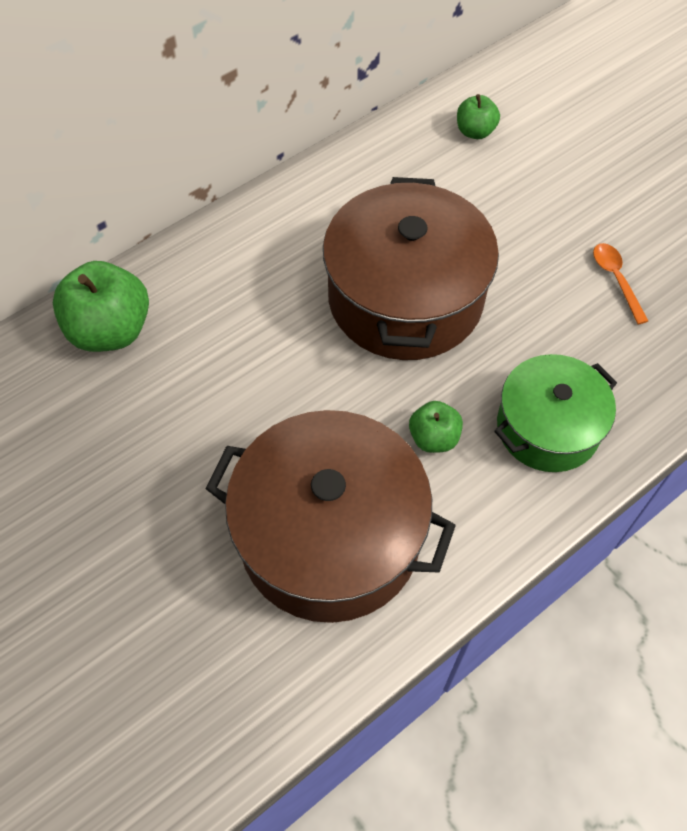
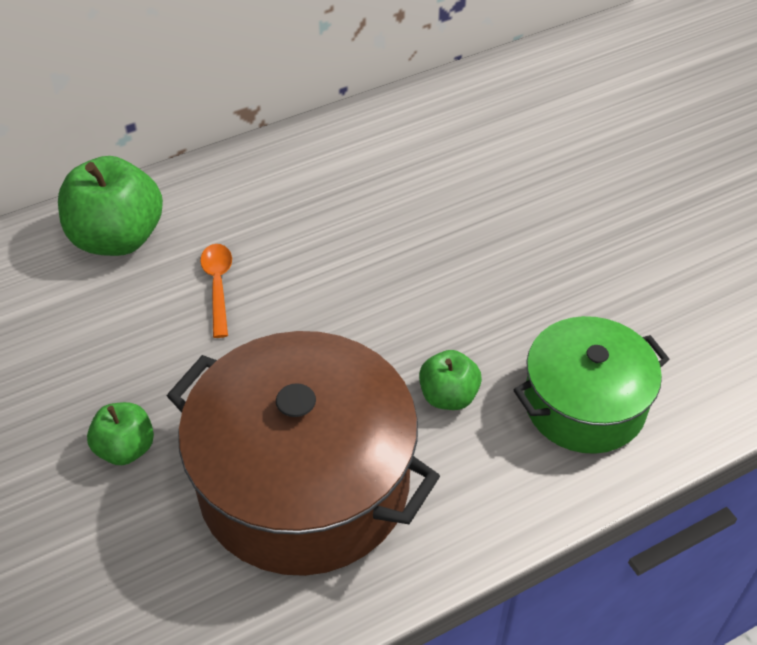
camera: 10 degrees right, 10 degrees down
brown pot [323,177,499,360] -> none
green apple [457,94,500,139] -> green apple moved to [87,402,154,465]
orange spoon [593,243,648,324] -> orange spoon moved to [200,244,232,338]

